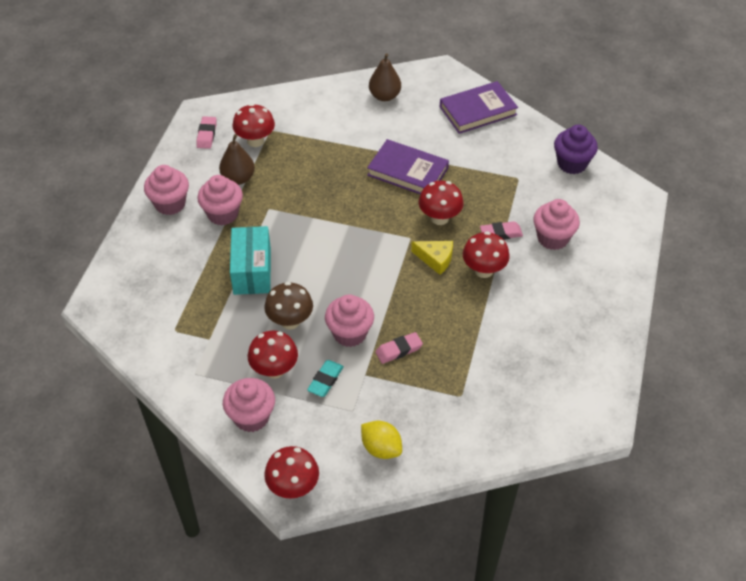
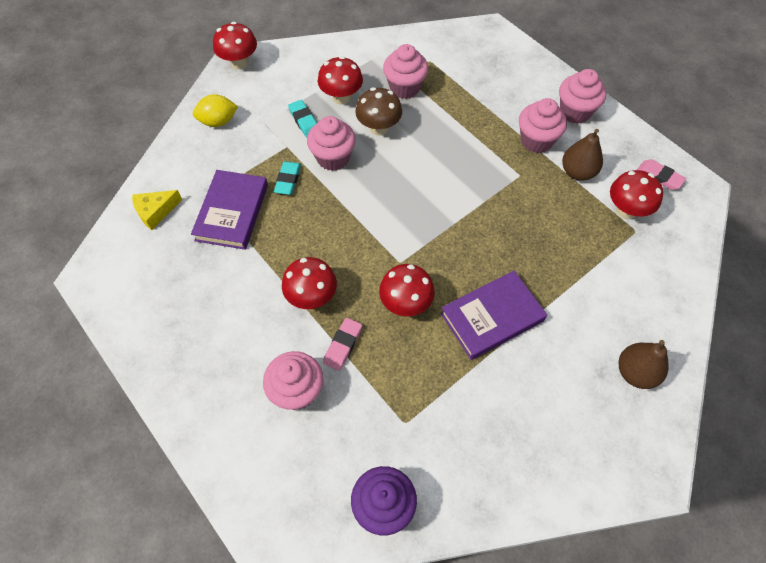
camera: 125 degrees right, 10 degrees up
pink cupcake [223,378,275,432] -> pink cupcake moved to [383,44,428,99]
turquoise box [230,226,271,295] -> none
pink eraser [375,332,423,364] -> turquoise eraser [274,161,301,195]
yellow cheese [411,241,453,275] -> yellow cheese moved to [132,190,182,230]
purple book [440,81,518,134] -> purple book moved to [191,170,268,250]

